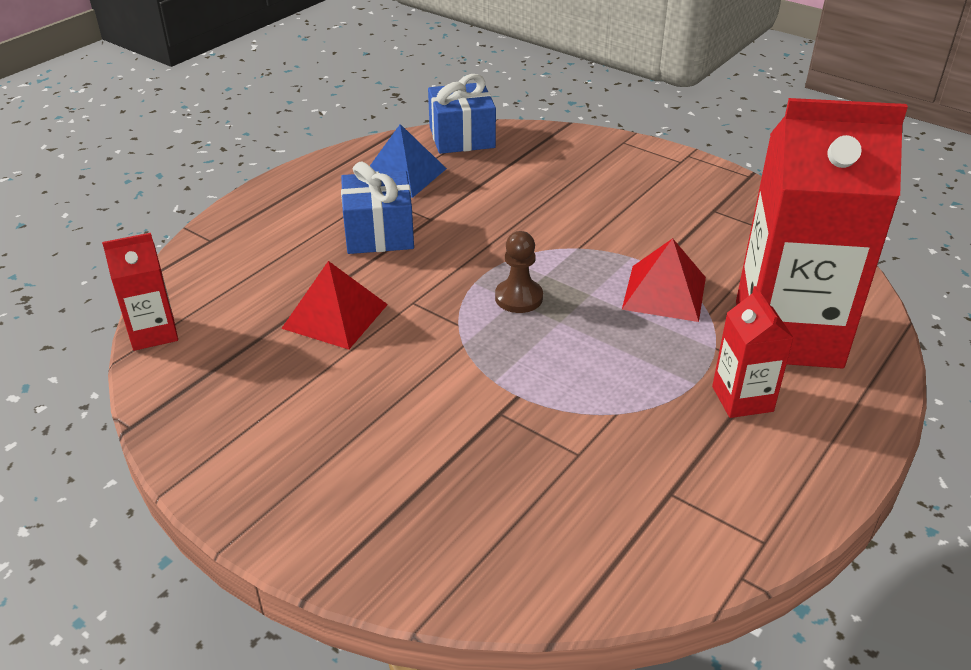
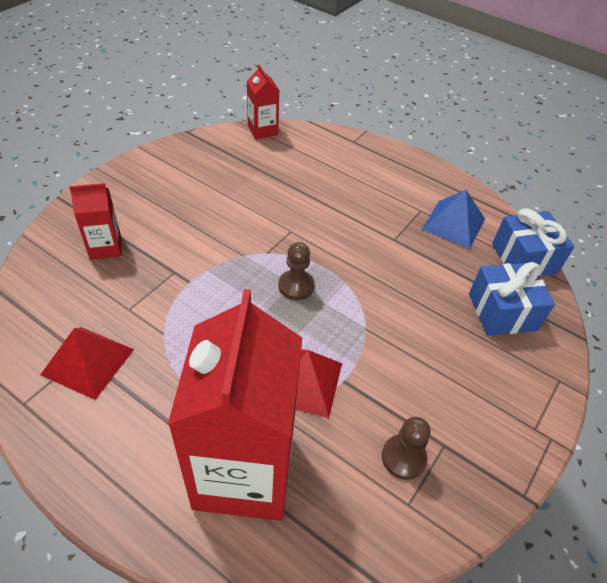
camera: 85 degrees right, 10 degrees up
red pyramid [281,261,388,349] -> red pyramid moved to [40,327,134,400]
blue gift [341,162,414,254] -> blue gift moved to [469,262,555,336]
red carton [712,286,794,418] -> red carton moved to [69,183,121,260]
none -> brown pawn [382,417,431,480]

